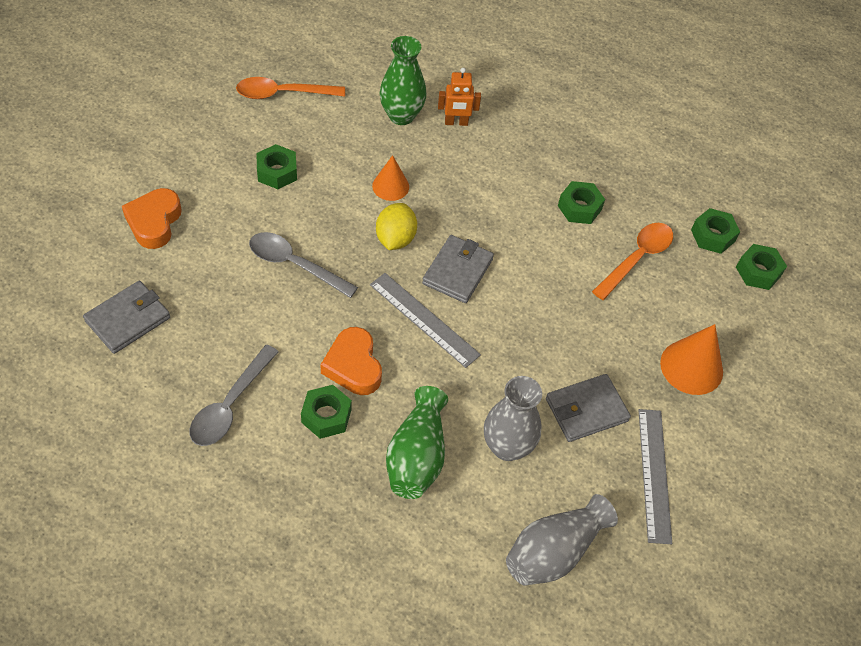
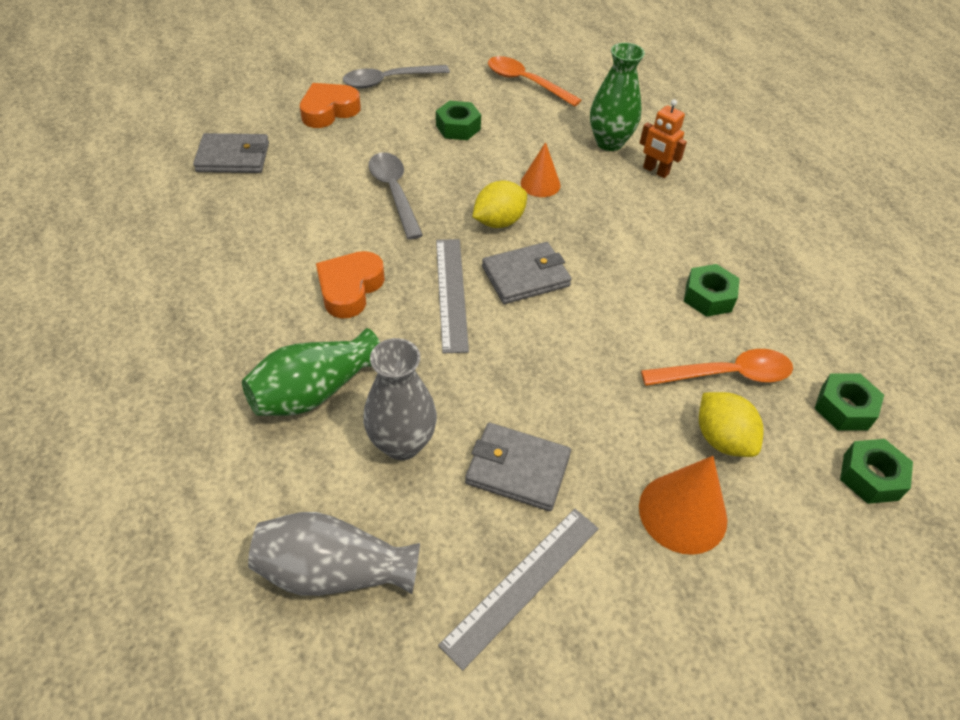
camera: 45 degrees right, 5 degrees down
grey spoon [190,345,279,446] -> grey spoon moved to [343,65,450,89]
green nut [301,385,352,439] -> none
none -> yellow lemon [699,392,764,457]

